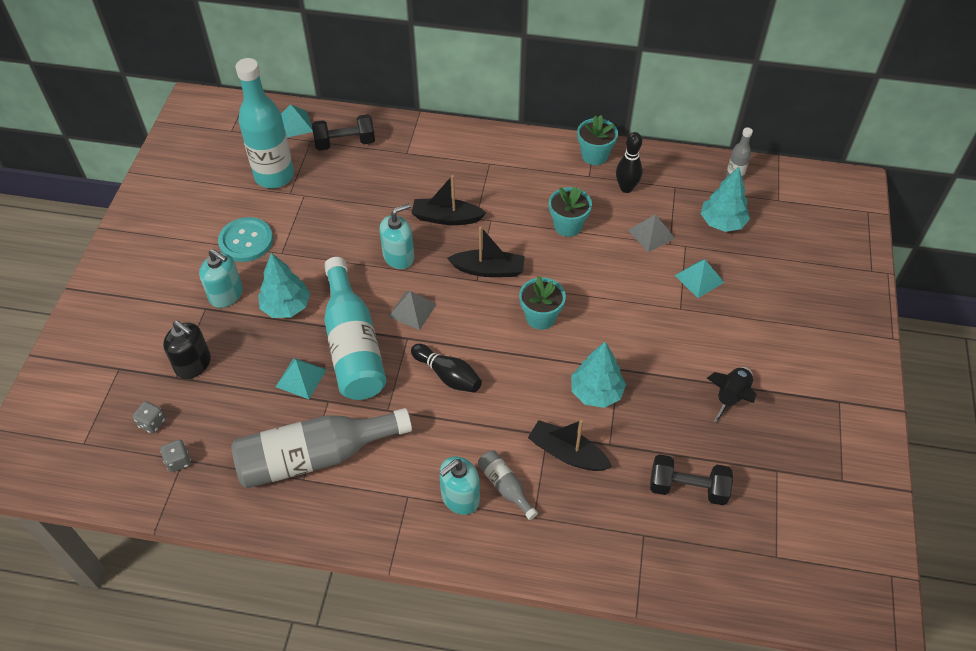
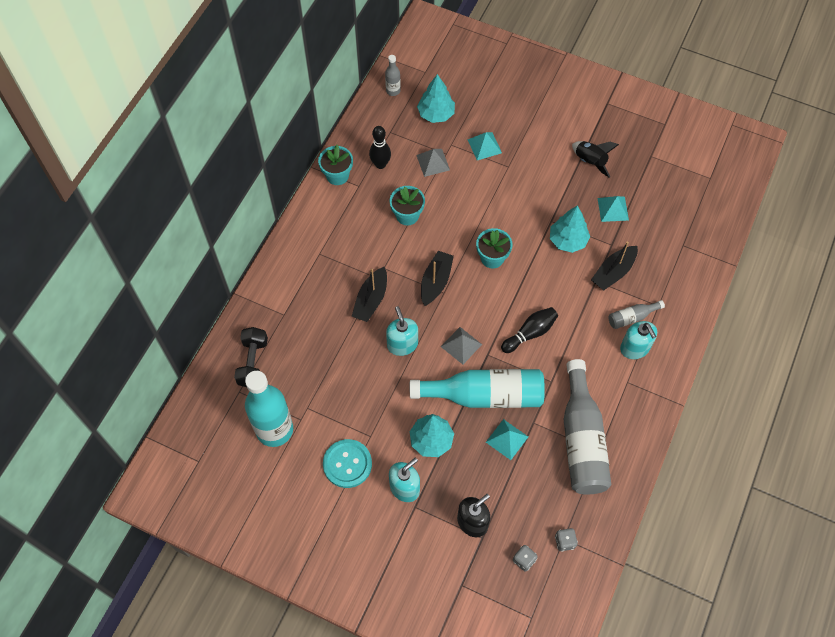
camera: 75 degrees left, 10 degrees up
turquoise pyramid [281,104,313,138] -> turquoise pyramid moved to [598,196,629,222]
black dumbbell [650,454,733,505] -> none

